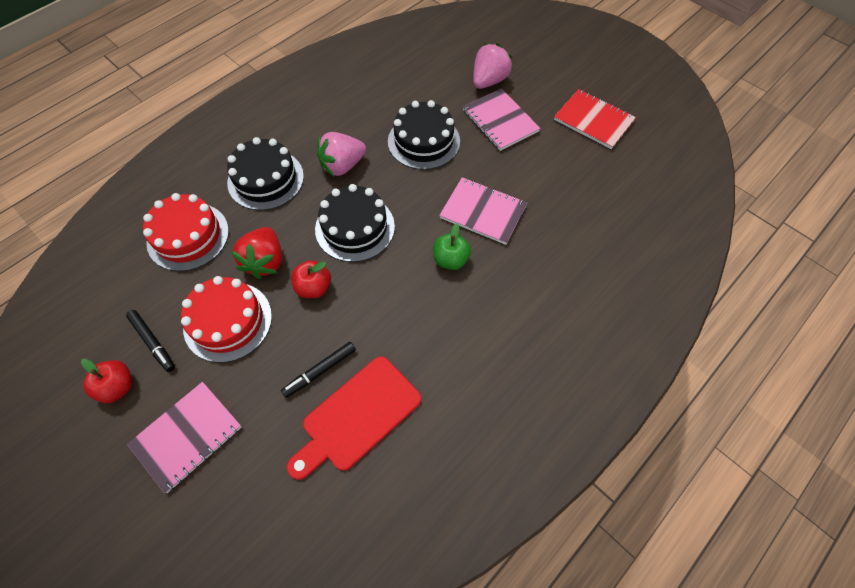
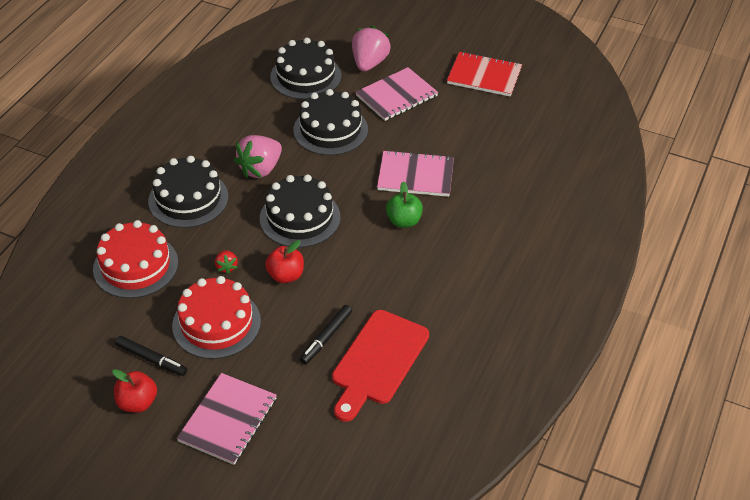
camera: 20 degrees left, 15 degrees down
red strawberry [231,227,282,279] -> red strawberry [215,250,238,274], size x0.48
pink notebook [463,88,541,151] -> pink notebook turned 75 degrees counterclockwise [356,67,438,121]
none -> black cake [270,38,341,100]

